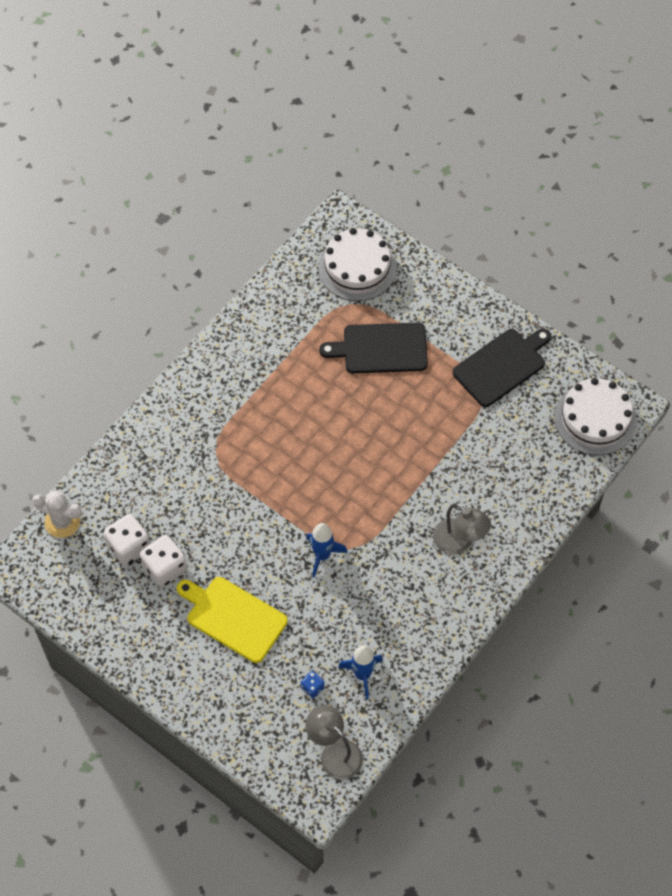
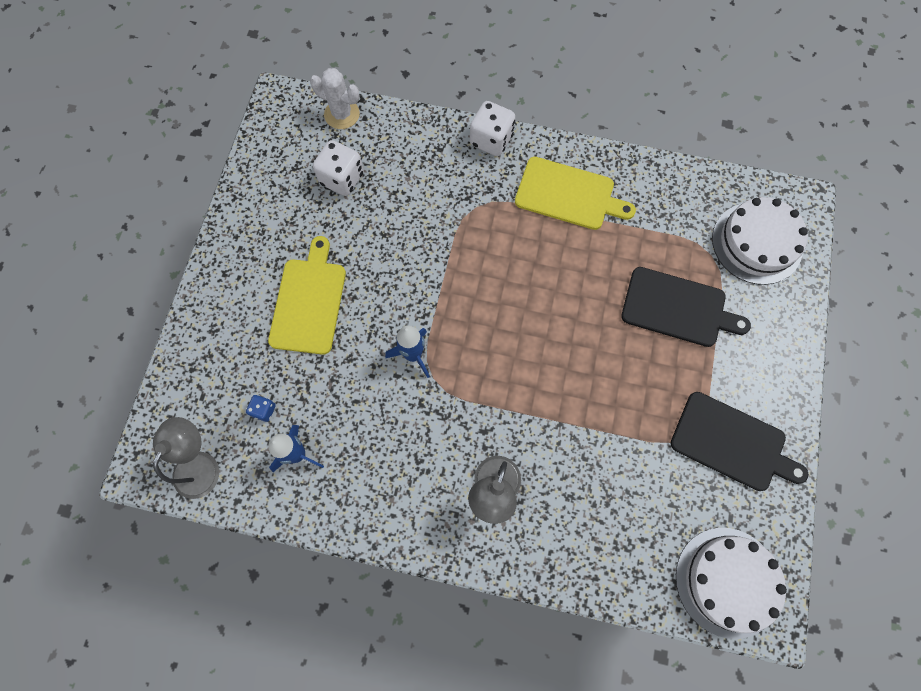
camera: 65 degrees right, 10 degrees up
white cactus [32,490,82,538] -> white cactus turned 60 degrees counterclockwise [310,68,360,129]
white dice [140,535,187,587] -> white dice moved to [470,101,515,156]
black cutting board [319,323,428,373] -> black cutting board turned 135 degrees clockwise [621,267,751,347]
none -> yellow cutting board [515,157,636,230]

